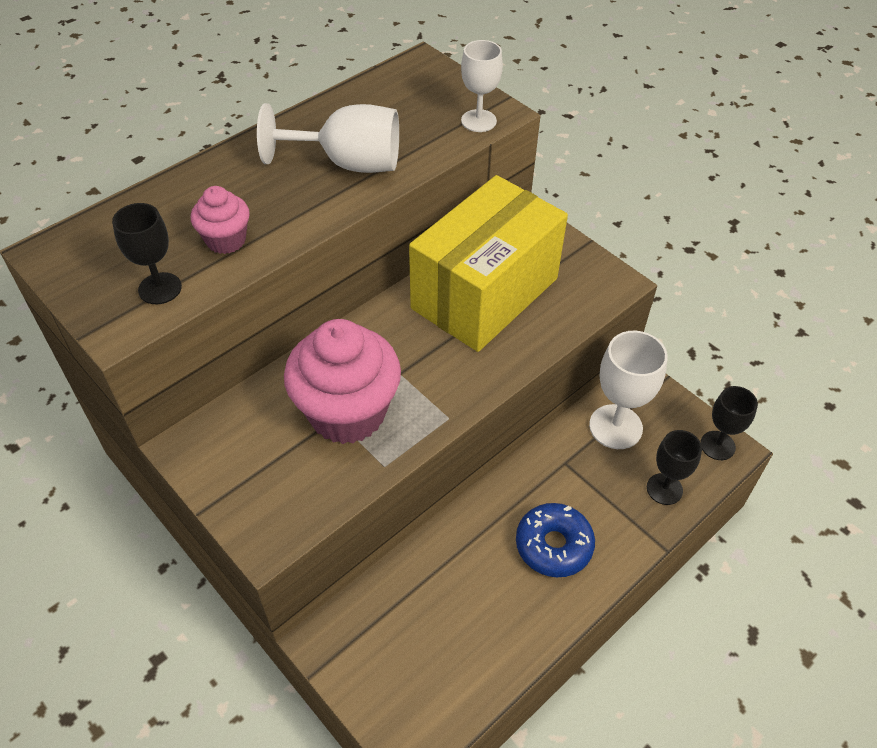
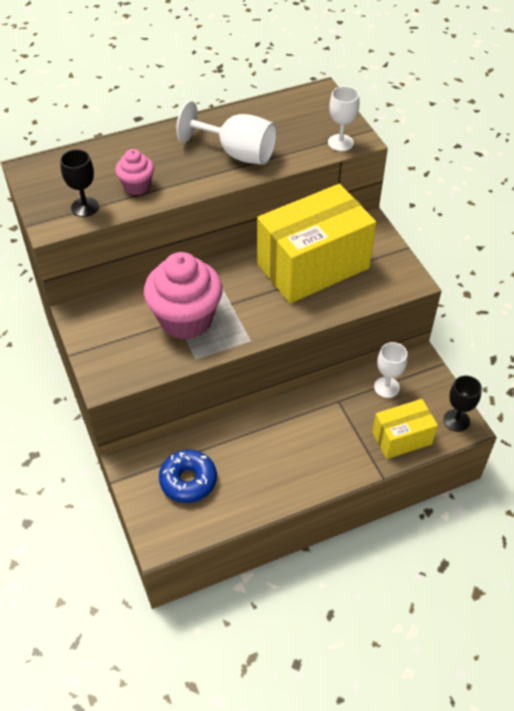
camera: 20 degrees right, 0 degrees up
blue donut [516,503,595,577] -> blue donut moved to [159,450,217,503]
white goblet [589,331,668,449] -> white goblet [374,342,407,398], size x0.64
black goblet [647,430,702,505] -> yellow box [372,399,438,459]

